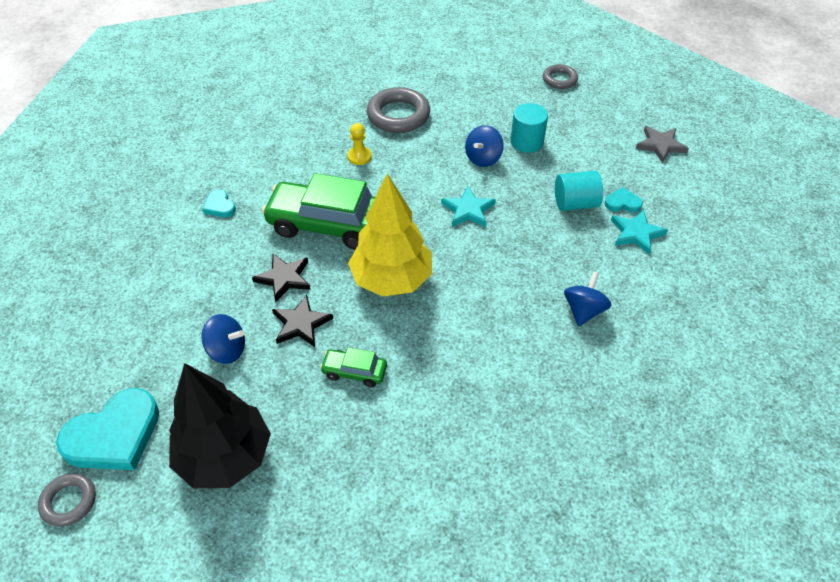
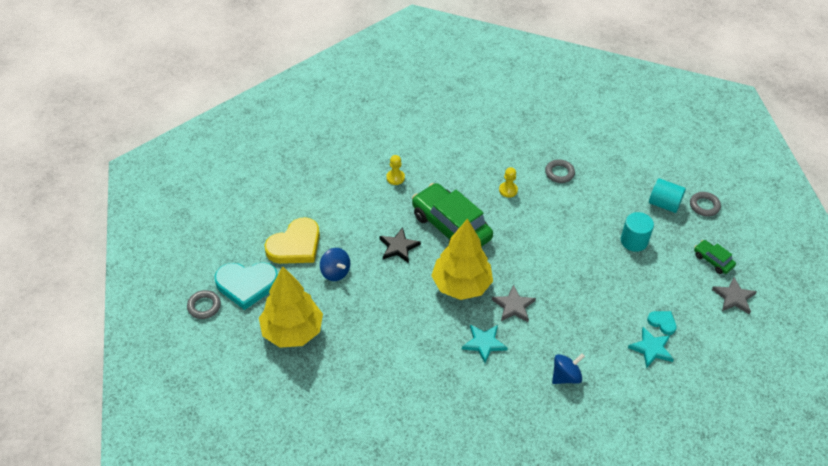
camera: 35 degrees right, 0 degrees up
black tree [169,363,271,488] -> yellow tree [259,266,323,348]
turquoise heart [202,189,236,217] -> yellow pawn [386,155,405,185]
black star [272,294,333,347] -> none
green car [320,347,387,388] -> green car moved to [694,240,736,274]
grey ring [367,87,430,133] -> grey ring [545,159,575,183], size x0.58
turquoise star [441,186,496,227] -> turquoise star moved to [462,324,508,363]
blue spinning top [465,125,504,167] -> none
turquoise cylinder [555,171,603,211] -> turquoise cylinder moved to [649,178,686,213]
none -> yellow heart [265,217,320,264]
none -> grey star [492,285,536,322]

